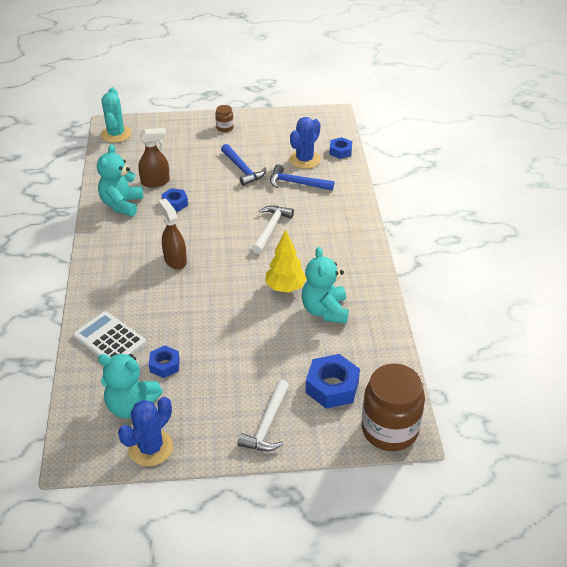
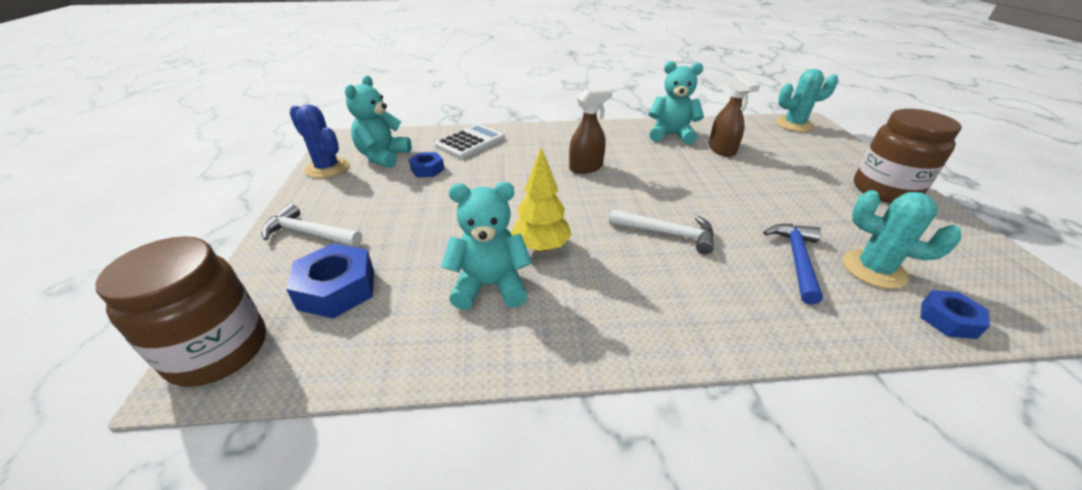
camera: 90 degrees right, 5 degrees down
blue nut [161,188,188,212] -> none
brown jar [215,105,234,132] -> brown jar [854,109,962,203], size x2.25
blue hammer [221,144,266,186] -> none
blue cactus [289,117,321,169] -> turquoise cactus [843,190,961,289]

